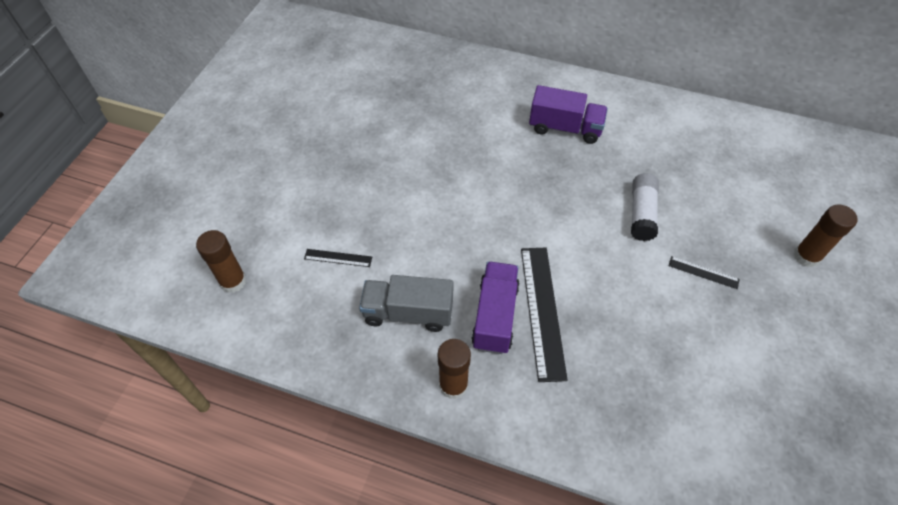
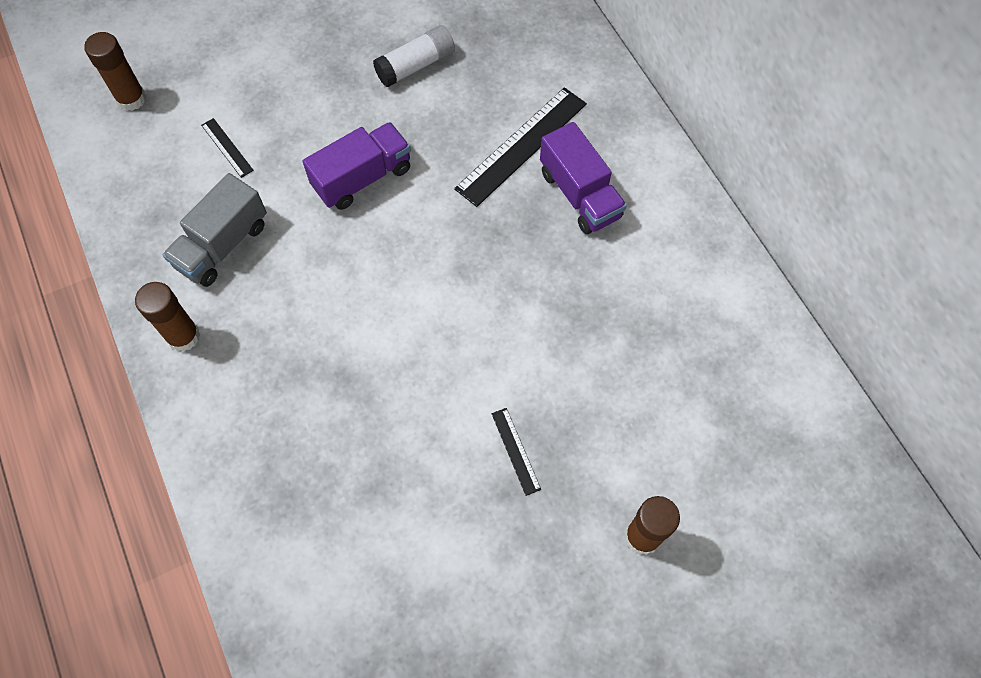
camera: 45 degrees right, 10 degrees up
grey truck [359,275,453,332] -> grey truck turned 105 degrees counterclockwise [163,173,267,287]
purple truck [471,261,520,354] -> purple truck moved to [302,122,411,210]
black ruler [521,248,568,382] -> black ruler moved to [454,87,587,207]
white glue stick [631,173,659,241] -> white glue stick moved to [373,25,455,87]

